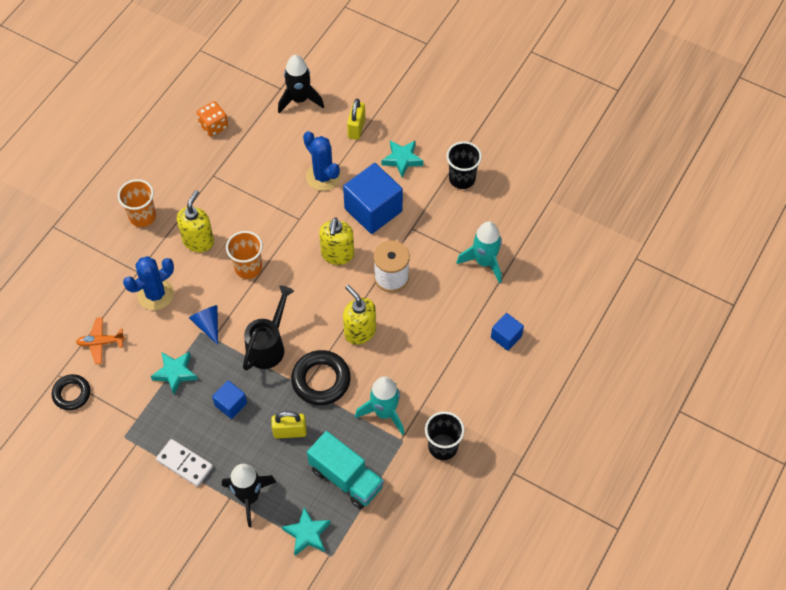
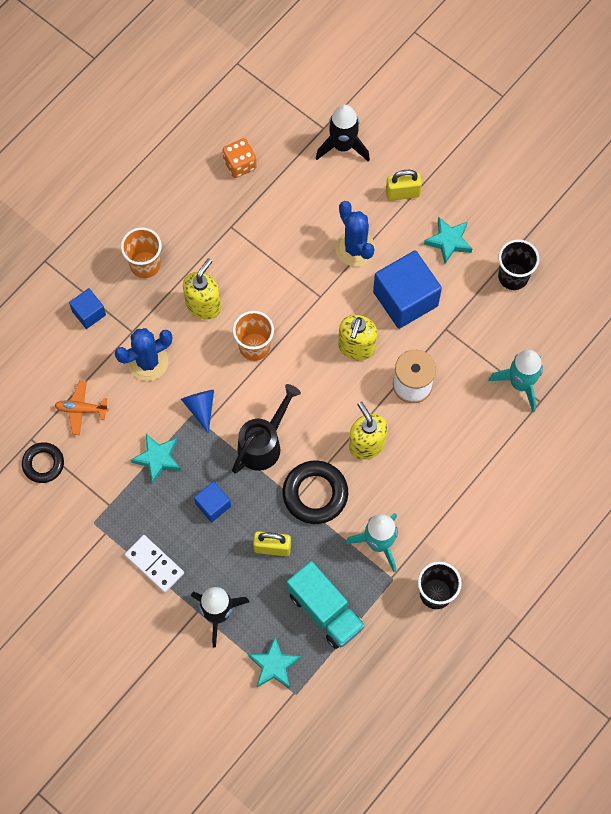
camera: 10 degrees right, 10 degrees up
yellow padlock [347,99,365,140] -> yellow padlock turned 60 degrees clockwise [386,170,422,201]
blue cube [491,313,524,351] -> blue cube moved to [69,288,106,329]

